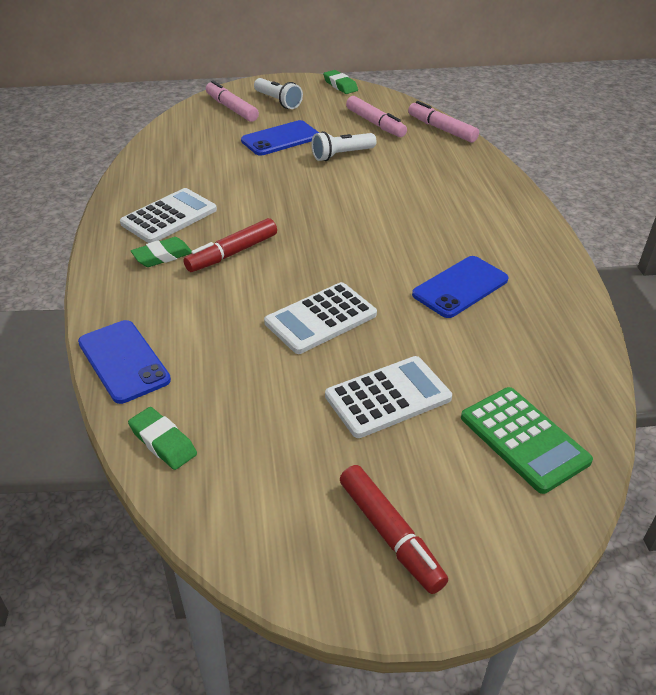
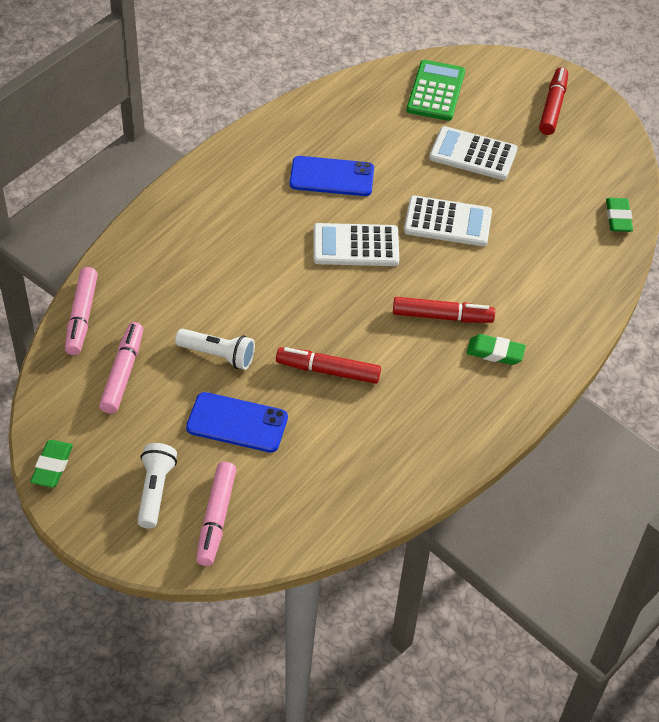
camera: 135 degrees left, 10 degrees up
blue phone [78,320,171,404] -> none
white calculator [120,188,217,243] -> white calculator moved to [313,223,399,266]
none -> red marker [276,347,381,384]

